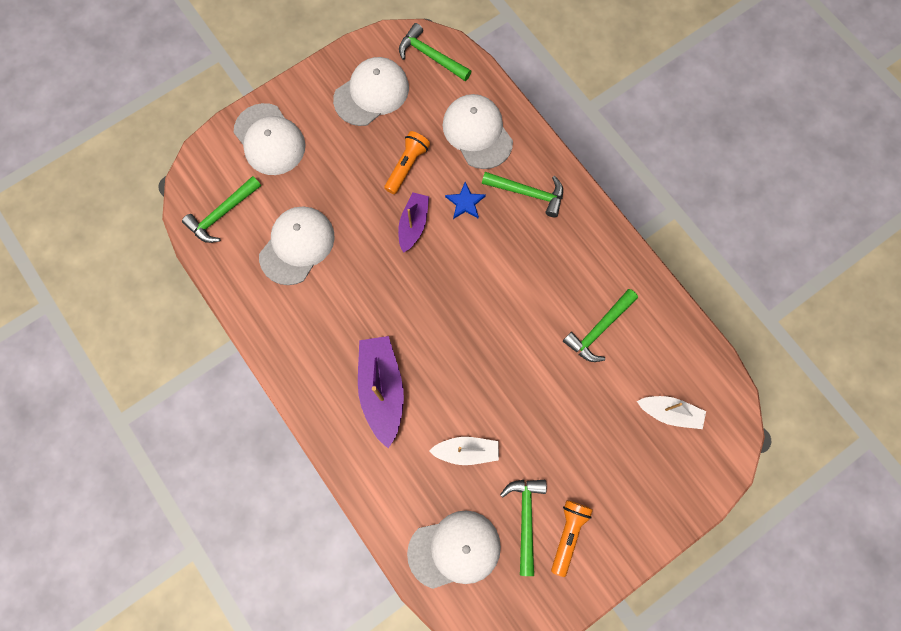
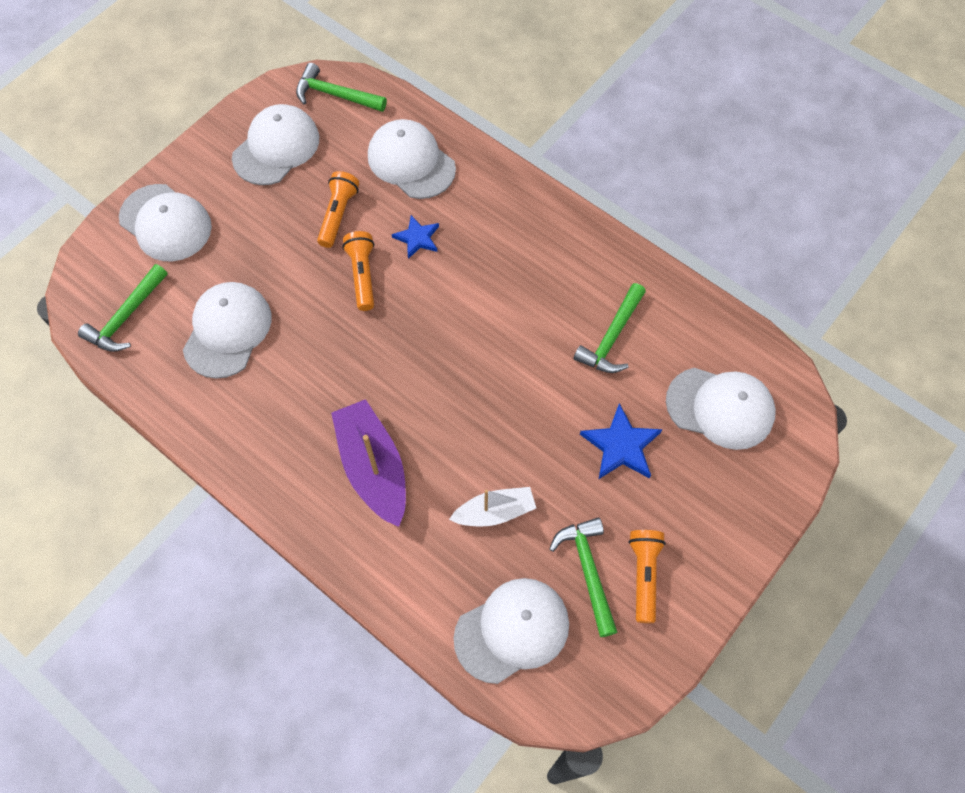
camera: 15 degrees left, 10 degrees down
purple boat [398,192,429,253] -> orange flashlight [342,231,374,311]
green hammer [482,172,563,217] -> none
white boat [637,396,706,429] -> white cap [666,368,776,450]
none -> blue star [580,403,662,479]

